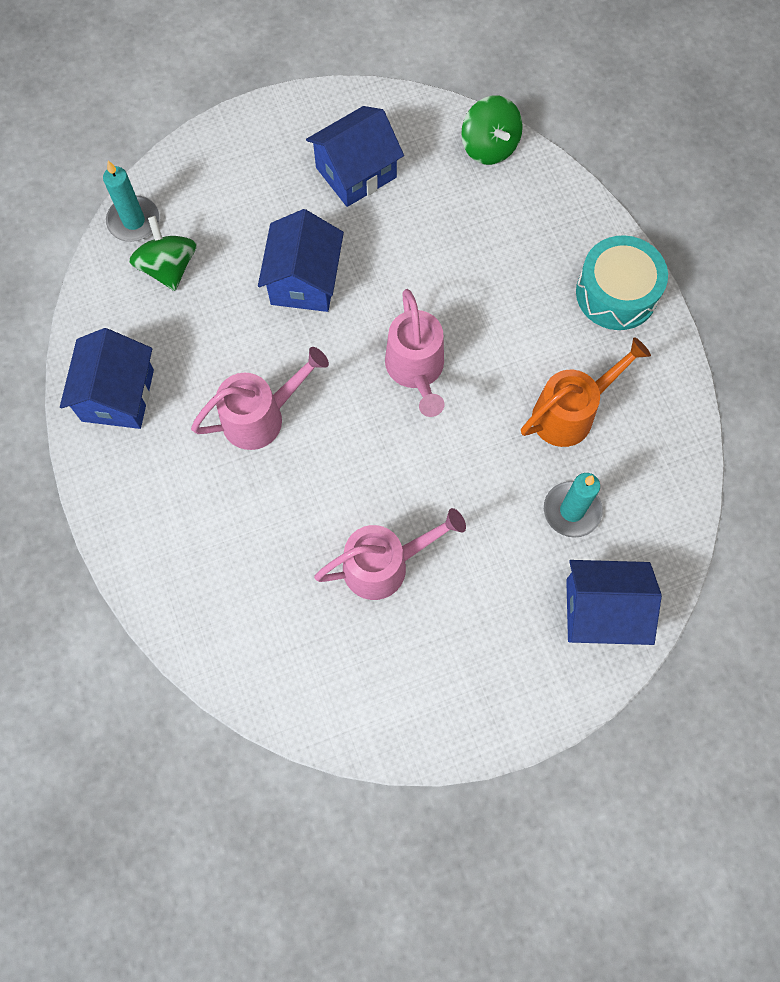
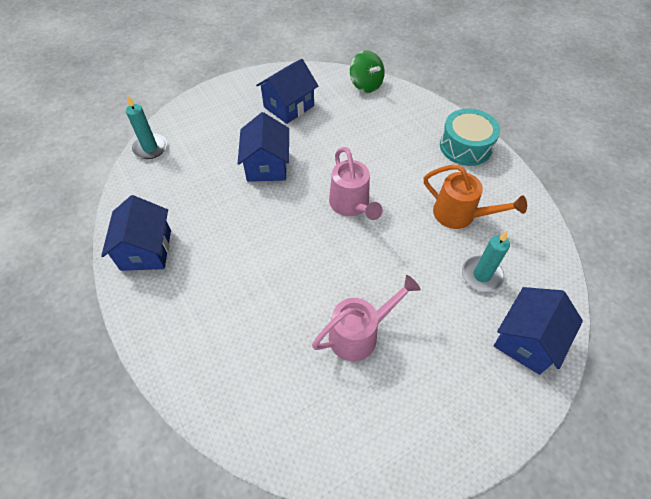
camera: 10 degrees left, 15 degrees down
green spinning top [129,216,197,291] -> none
pink watering can [191,347,329,450] -> none
orange watering can [521,337,651,447] -> orange watering can turned 75 degrees clockwise [424,165,527,229]
blue house [566,560,662,645] -> blue house turned 45 degrees counterclockwise [494,287,583,375]

